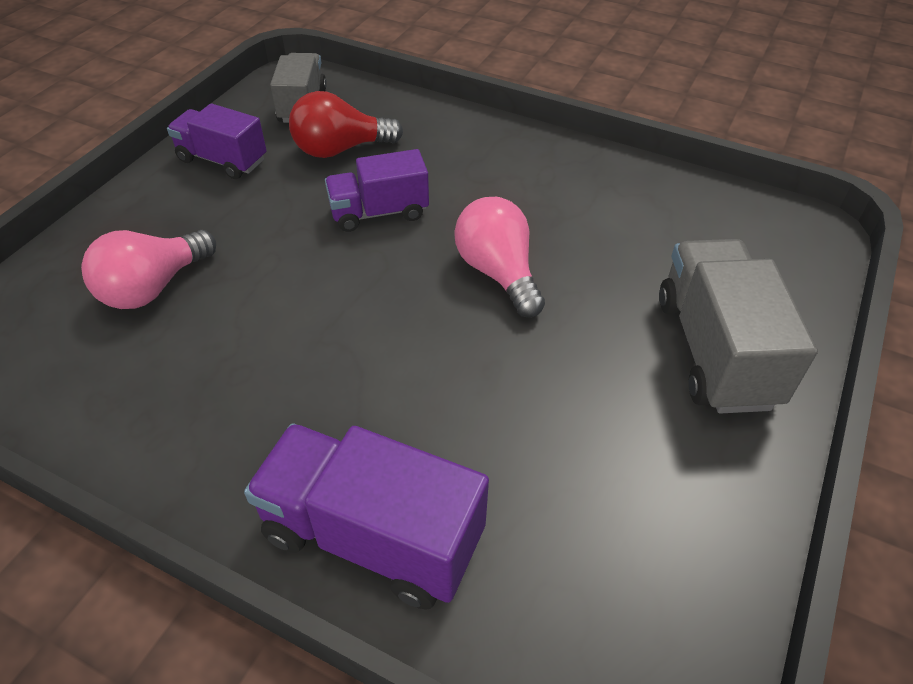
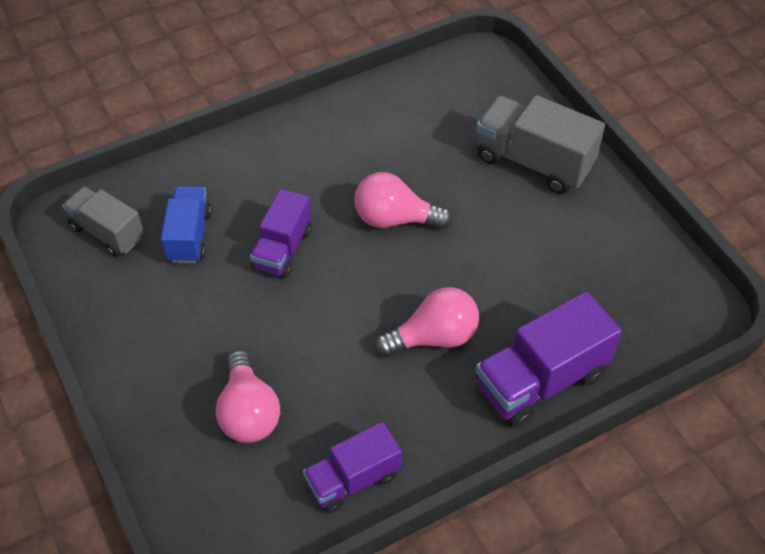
camera: 55 degrees left, 5 degrees up
purple truck [167,103,267,179] -> purple truck moved to [303,422,402,513]
red light bulb [289,91,403,158] -> blue truck [161,186,212,263]
none -> pink light bulb [376,287,479,357]

